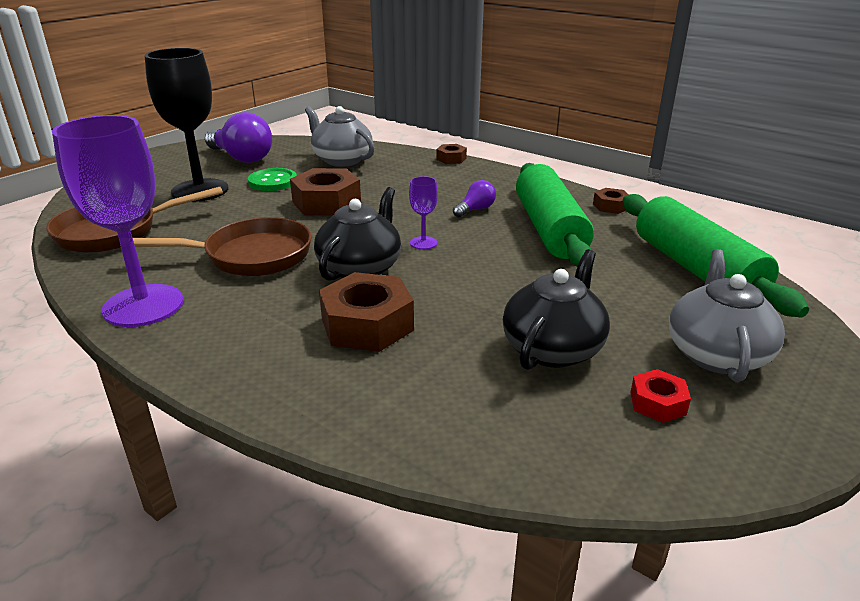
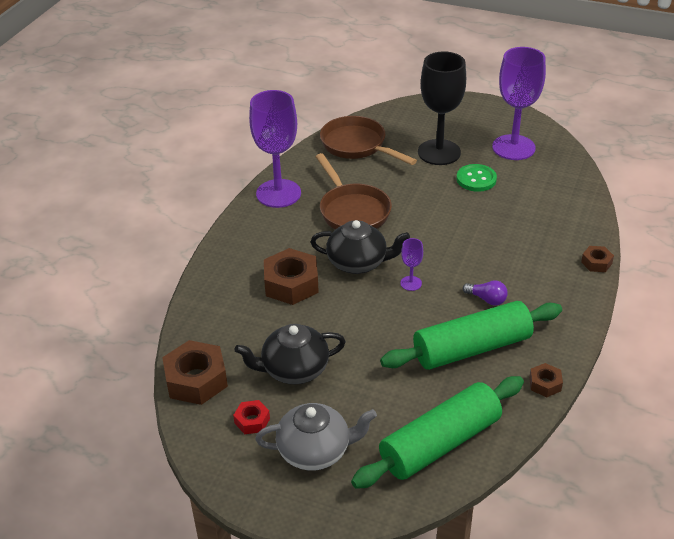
camera: 75 degrees right, 10 degrees up
purple light bulb [205,112,272,163] -> purple goblet [492,47,546,160]
brown nut [290,168,361,216] -> brown nut moved to [162,340,228,405]
grey teapot [305,106,375,167] -> none
black teapot [503,249,610,370] -> black teapot turned 150 degrees clockwise [235,324,346,384]

